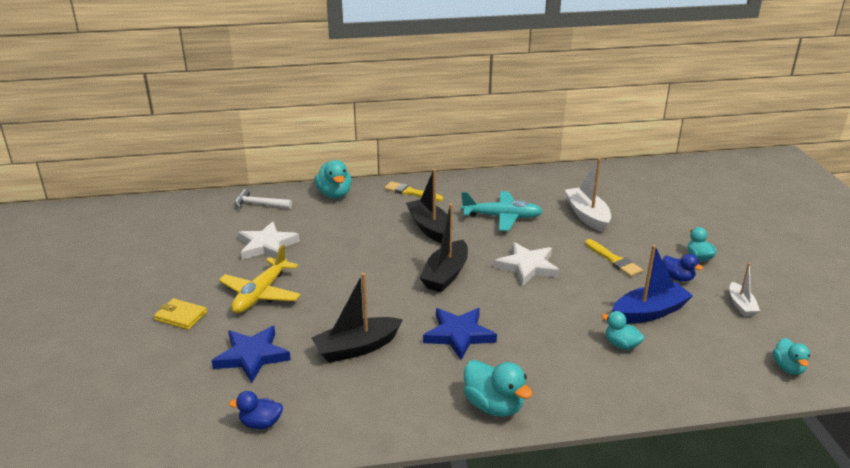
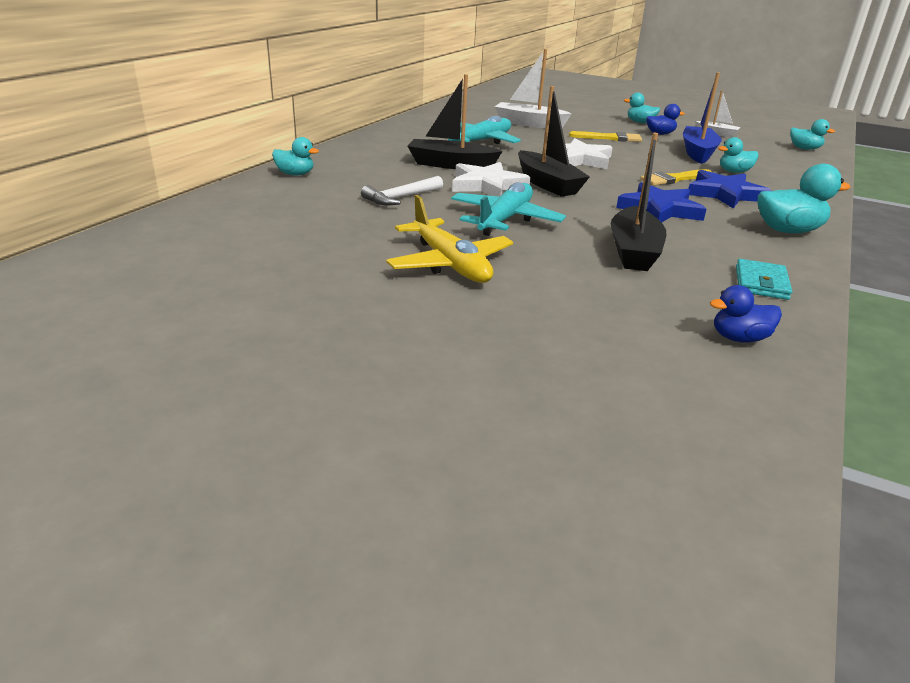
camera: 55 degrees left, 0 degrees up
yellow wallet [154,298,207,330] -> none
blue star [212,326,291,383] -> blue star moved to [688,170,771,209]
blue duck [229,391,283,429] -> blue duck turned 45 degrees clockwise [710,285,782,343]
white hammer [235,189,292,209] -> white hammer moved to [361,176,443,205]
white star [238,221,300,260] -> white star moved to [452,162,530,197]
turquoise duck [315,160,352,198] -> turquoise duck [272,137,319,175], size x0.63
yellow brush [384,181,443,201] -> yellow brush moved to [640,169,711,186]
none -> turquoise plane [451,182,566,236]
none -> turquoise wallet [736,259,792,300]

